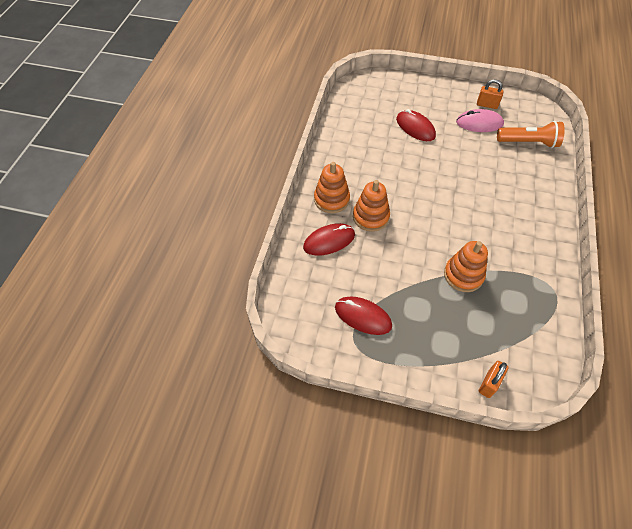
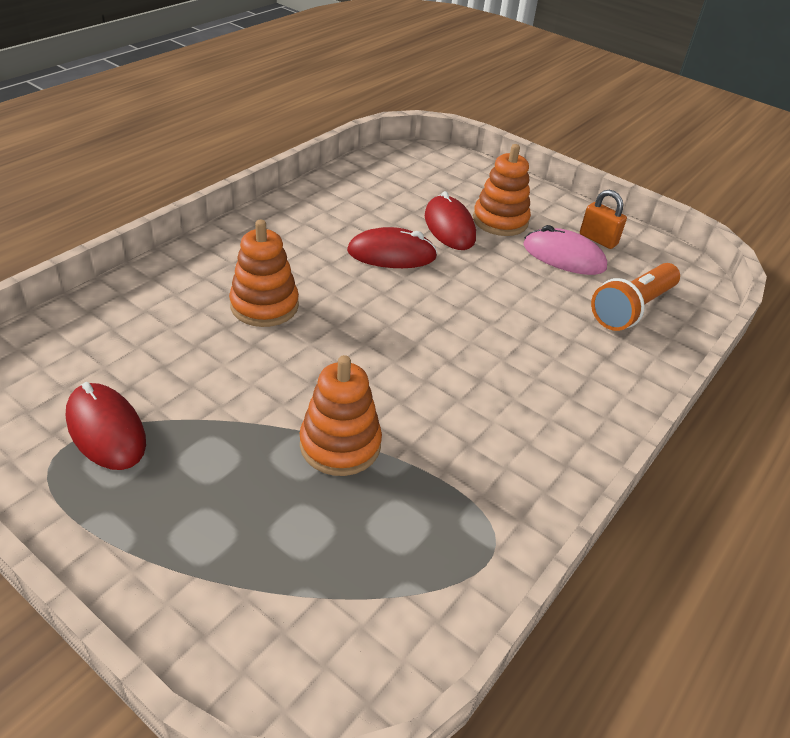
camera: 20 degrees right, 15 degrees down
red mouse [303,223,355,256] -> red mouse moved to [347,227,438,268]
orange stacking toy [314,162,350,213] -> orange stacking toy moved to [473,144,531,236]
orange padlock [479,361,509,398] -> none
orange flashlight [497,121,565,148] -> orange flashlight turned 105 degrees clockwise [591,263,680,331]

